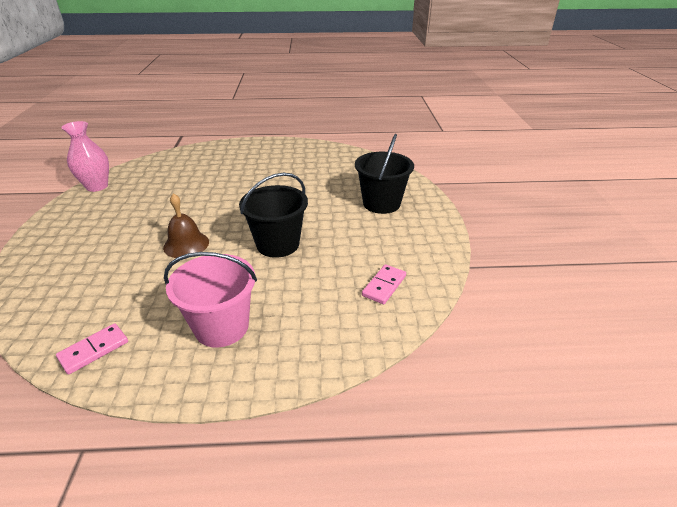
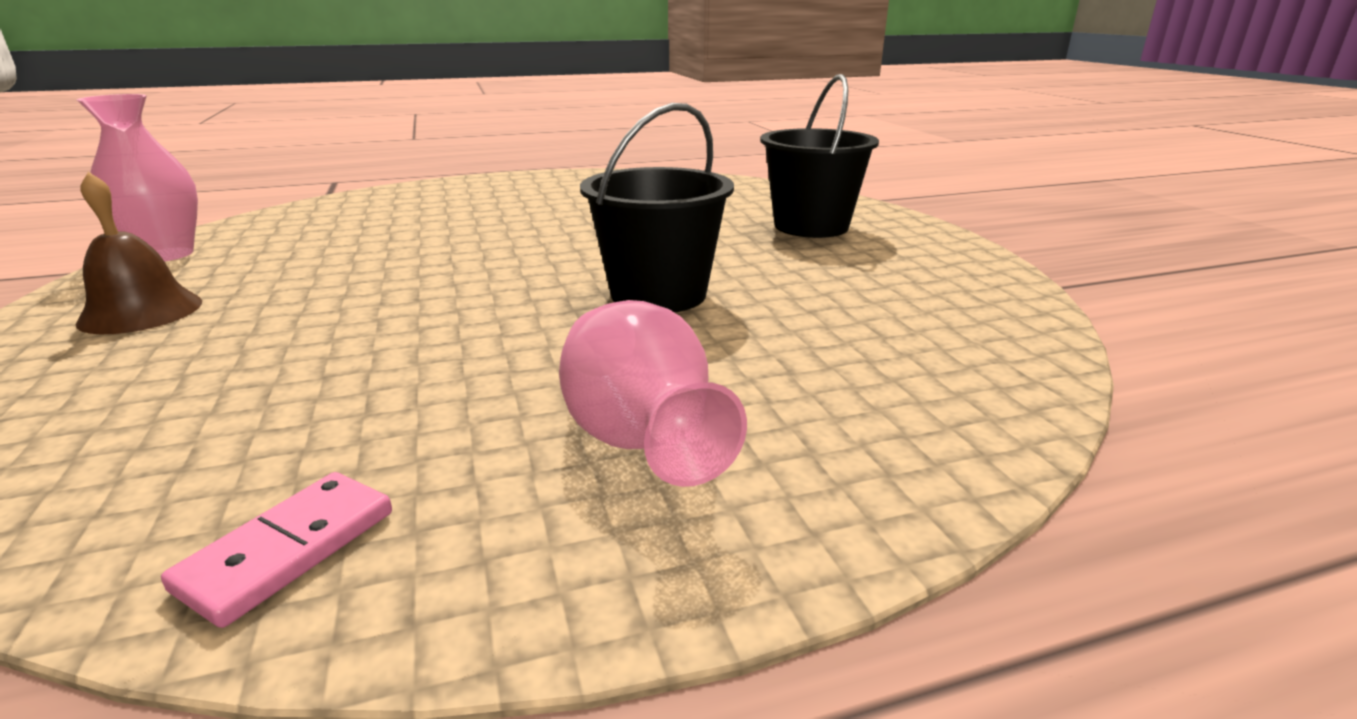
camera: 15 degrees left, 10 degrees down
brown bell [163,193,209,258] -> brown bell moved to [76,172,202,334]
pink bucket [164,252,257,348] -> pink vase [559,300,747,487]
pink domino [362,264,406,304] -> none

